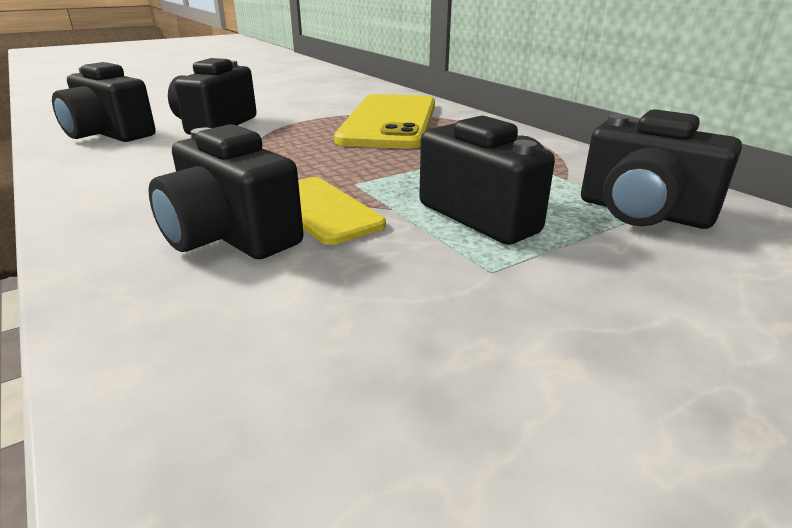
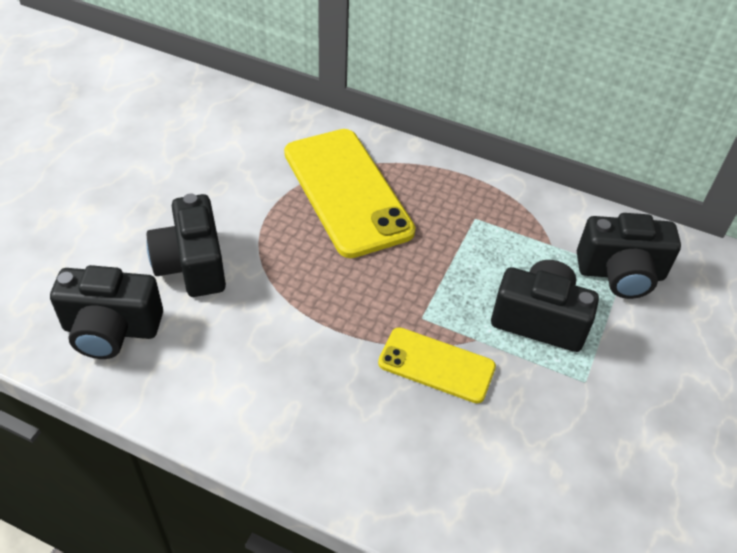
camera: 35 degrees left, 20 degrees up
black camera [148,124,304,259] -> none

